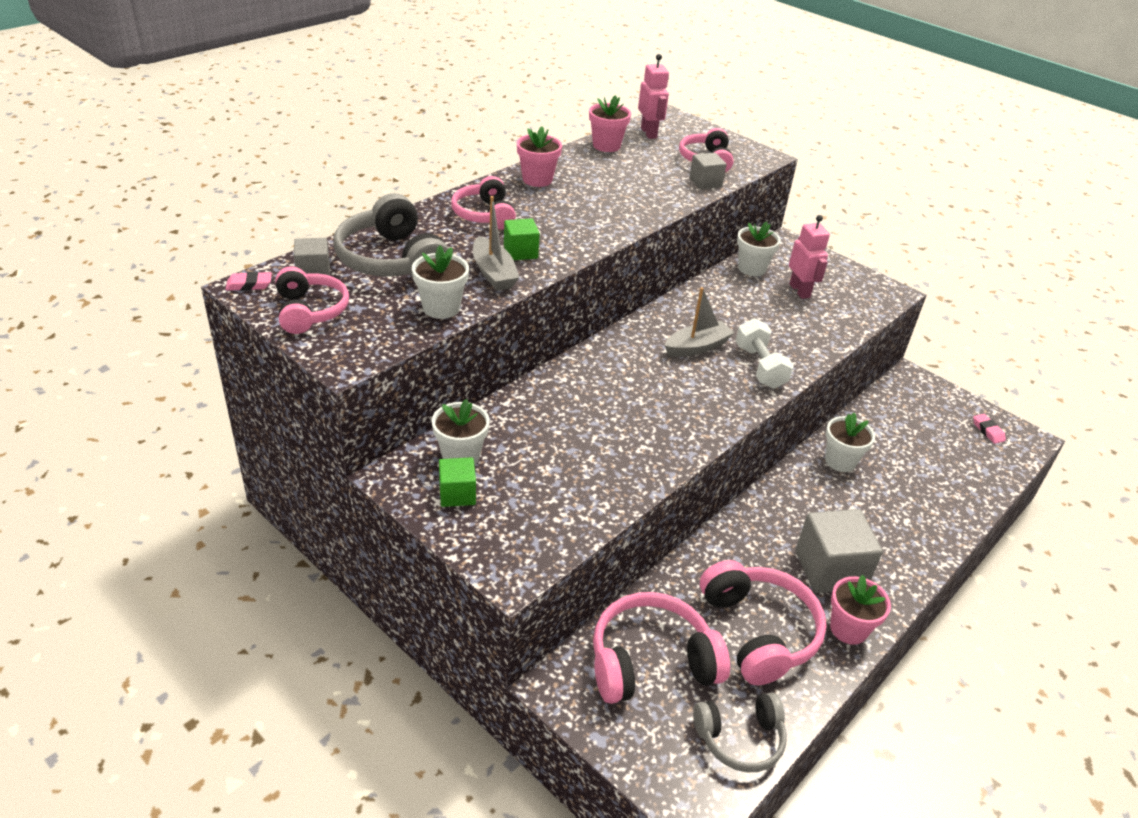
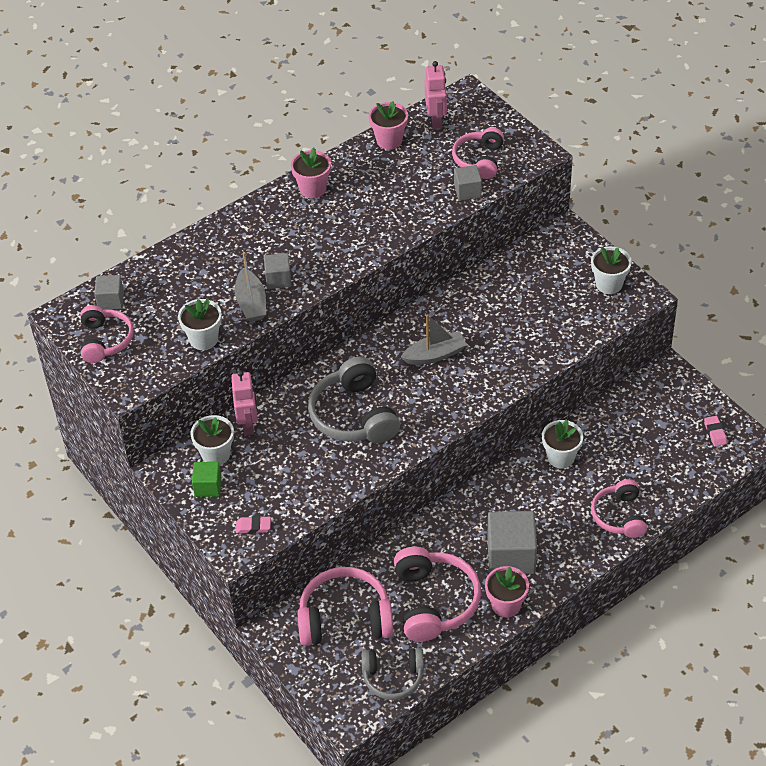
camera: 15 degrees right, 10 degrees up
pink eraser [225,271,272,291] -> pink eraser moved to [236,516,271,534]
grey headphones [333,193,449,277] -> grey headphones moved to [308,356,400,443]
pink headphones [451,176,516,230] -> pink headphones moved to [591,479,647,538]
green cube [504,218,540,260] -> grey cube [264,253,291,289]
white dumbbell [736,318,794,389] -> none
white flower pot [737,222,781,276] -> white flower pot moved to [591,246,632,294]
pink robot [789,215,830,299] -> pink robot moved to [231,370,258,435]

